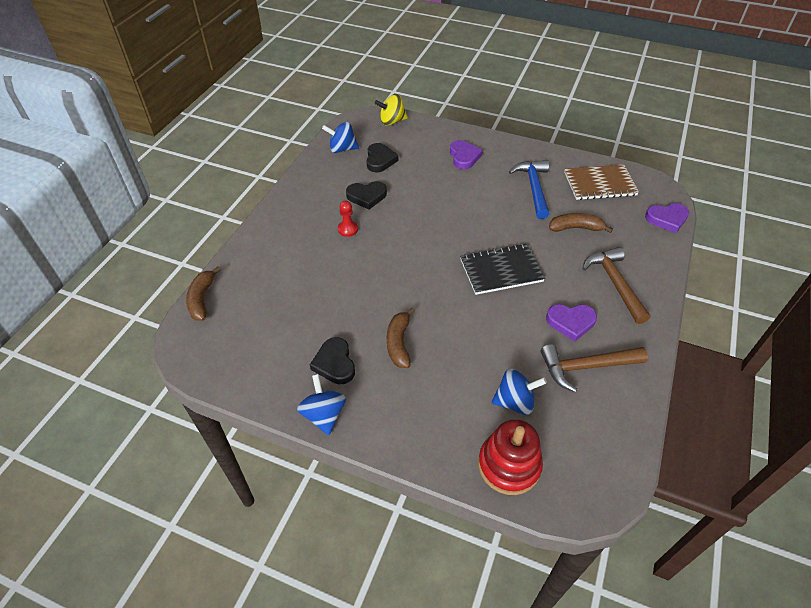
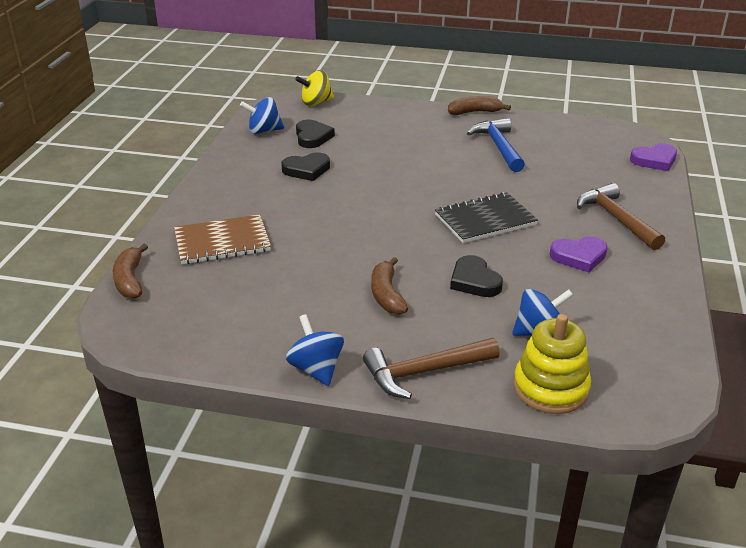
camera: 10 degrees left, 15 degrees down
black heart [310,337,355,384] -> black heart moved to [450,255,503,297]
red pawn [338,201,358,237] -> none
purple heart [450,140,483,169] -> none
red stacking toy [478,419,543,495] -> yellow stacking toy [514,314,591,414]
brown hammer [540,344,648,392] -> brown hammer moved to [363,338,500,399]
brown banana [549,213,613,233] -> brown banana moved to [448,96,511,115]
brown notebook [564,165,639,200] -> brown notebook moved to [174,214,271,264]

